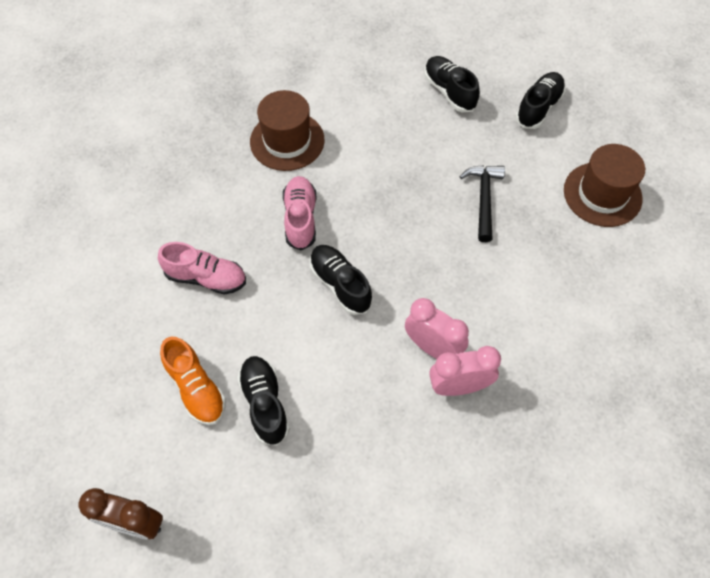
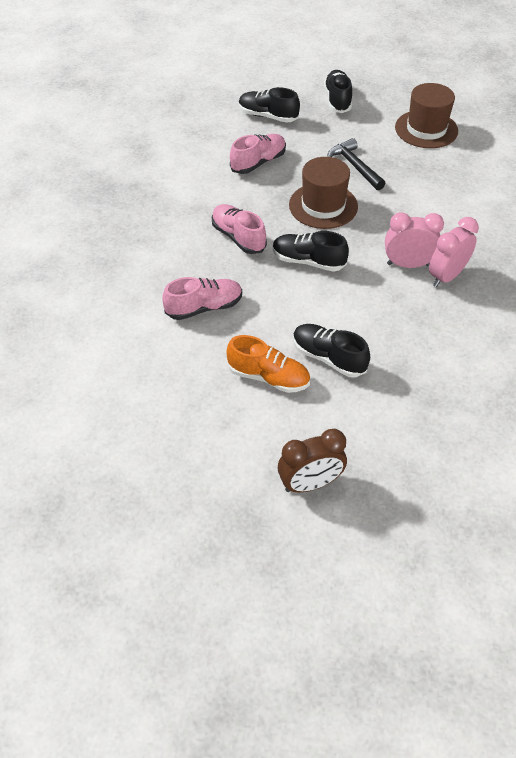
camera: 35 degrees left, 10 degrees down
brown hat [250,90,324,171] -> brown hat moved to [289,157,358,229]
none -> pink shoe [230,134,286,174]

